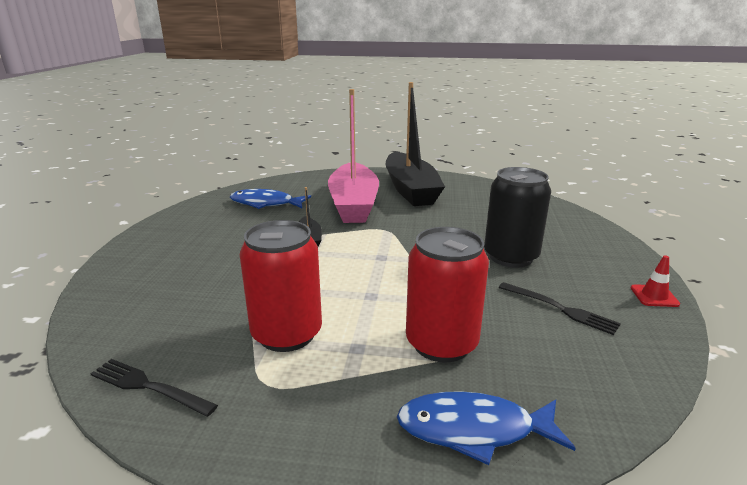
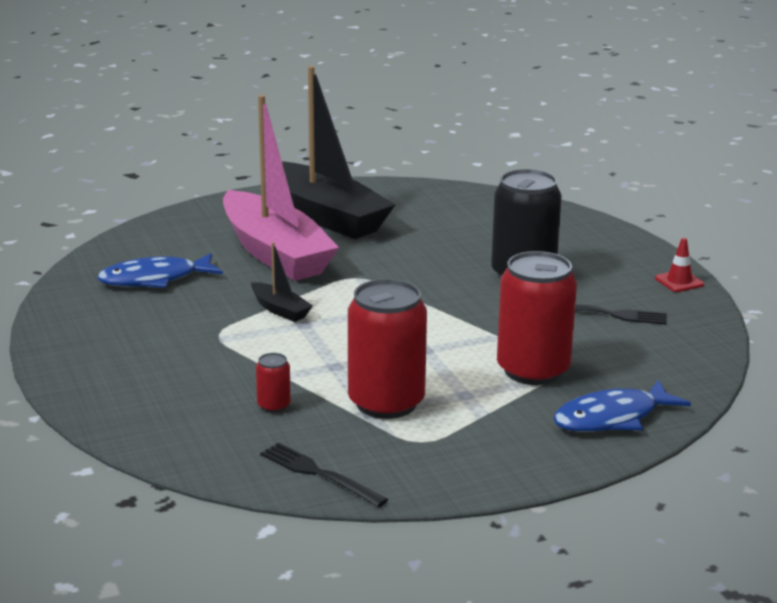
camera: 30 degrees left, 0 degrees up
black fork [90,359,218,417] -> black fork turned 45 degrees clockwise [260,443,388,507]
none -> red can [256,353,291,413]

